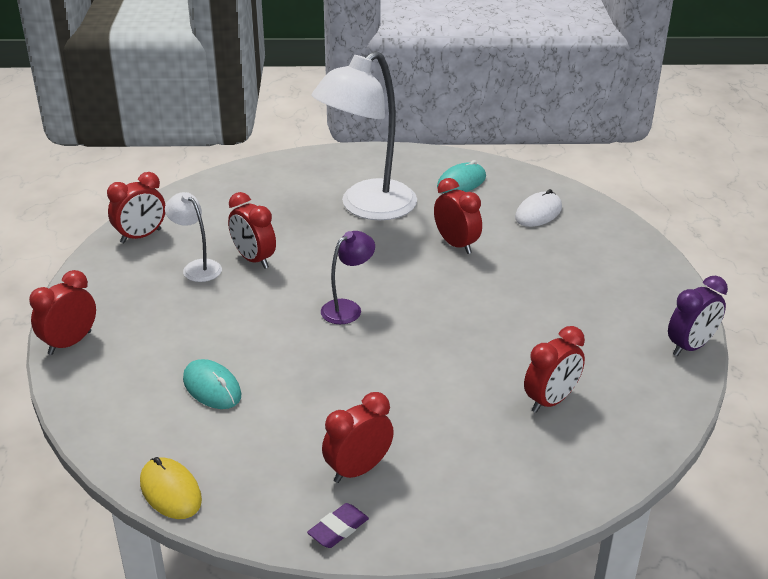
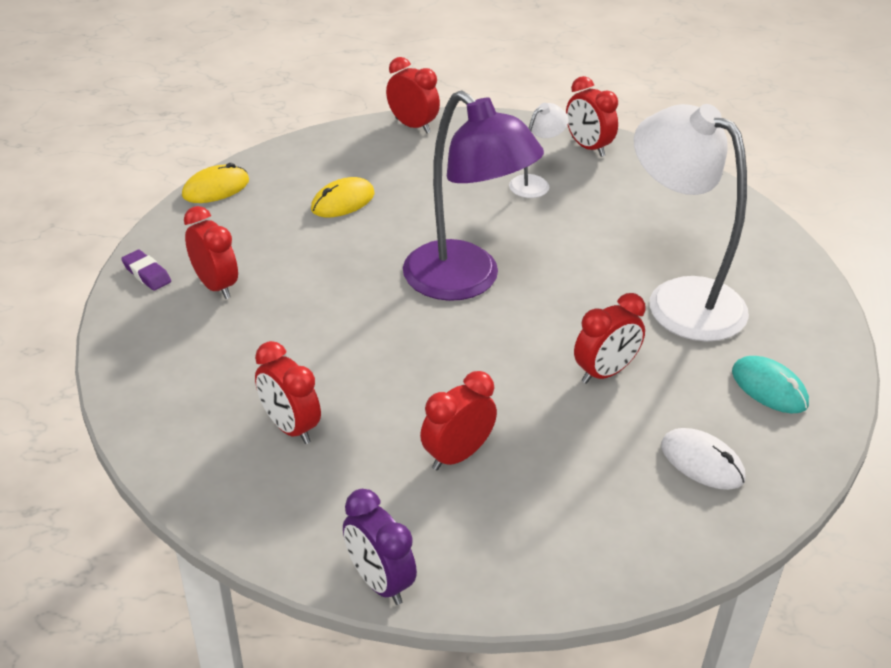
camera: 90 degrees right, 5 degrees up
turquoise mouse [183,359,241,409] -> yellow mouse [311,177,375,217]
red clock [228,192,276,269] -> red clock moved to [420,371,497,470]
purple lamp [321,231,375,324] -> purple lamp [403,91,544,301], size x2.14

